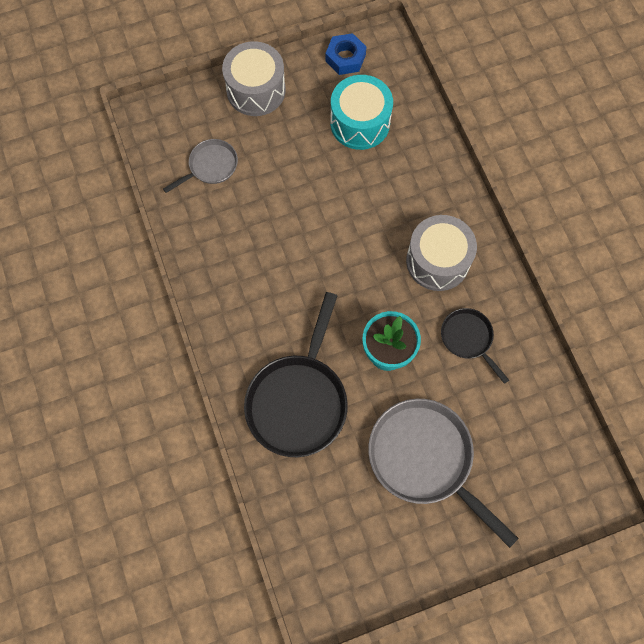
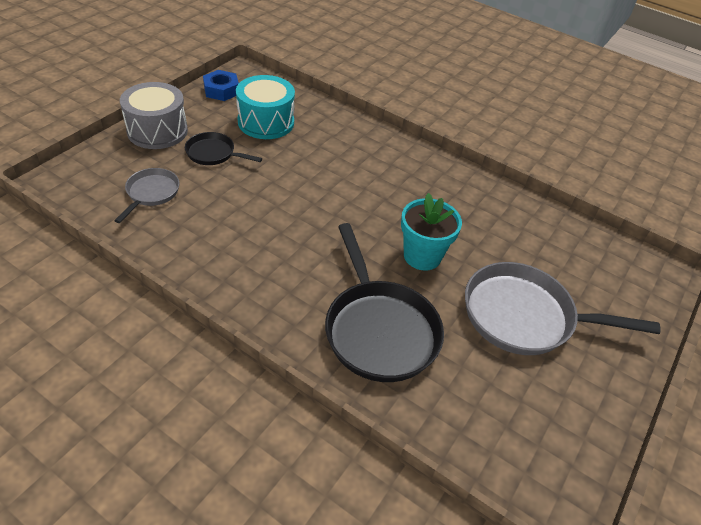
camera: 40 degrees left, 25 degrees down
grey drum [406,215,477,291] -> none
black pan [441,308,509,384] -> black pan moved to [185,132,262,165]

